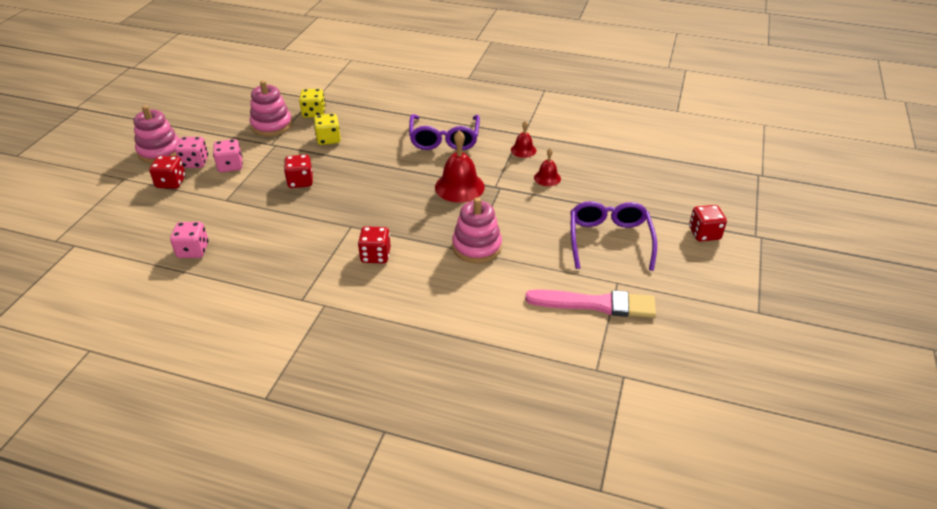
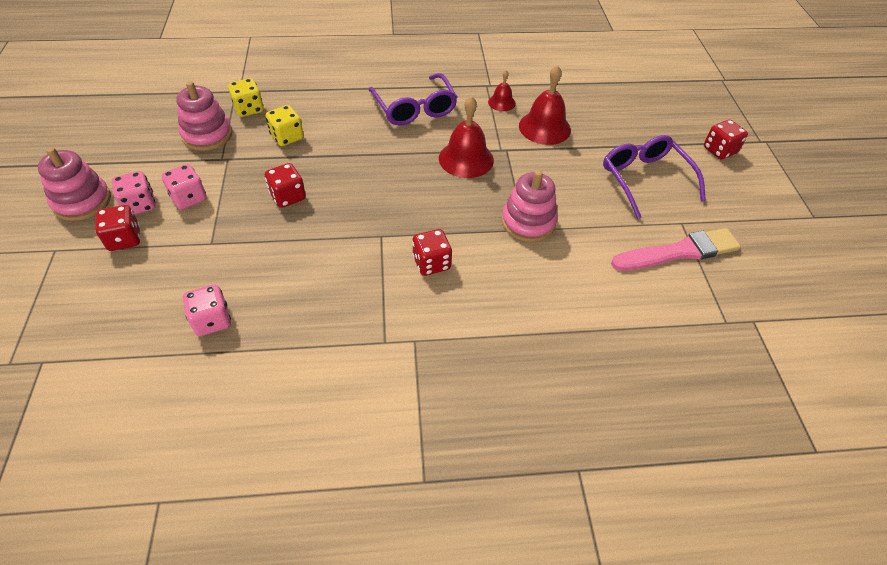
camera: 25 degrees left, 10 degrees up
red bell [534,148,561,186] -> red bell [519,65,571,145], size x1.82

